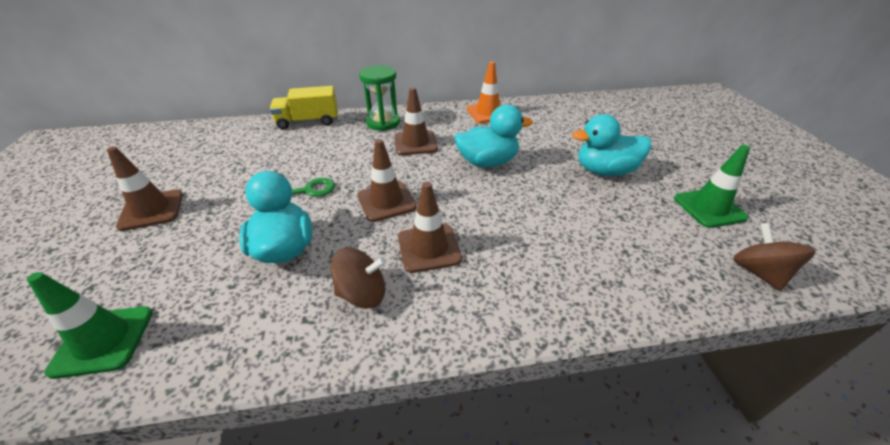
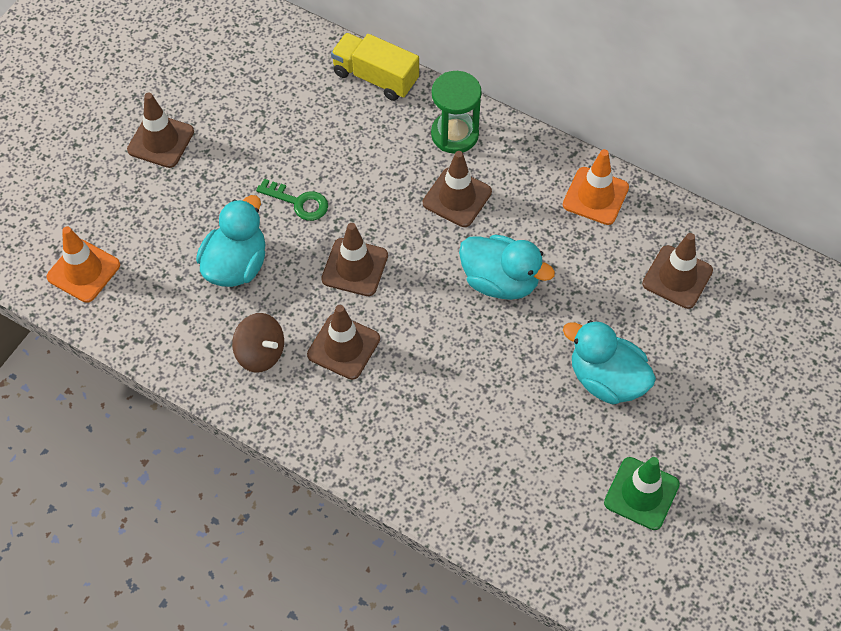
camera: 40 degrees right, 20 degrees up
green traffic cone [27,272,153,379] -> orange traffic cone [46,226,120,303]
brown spinning top [733,223,816,291] -> none
none -> brown traffic cone [642,233,713,309]

